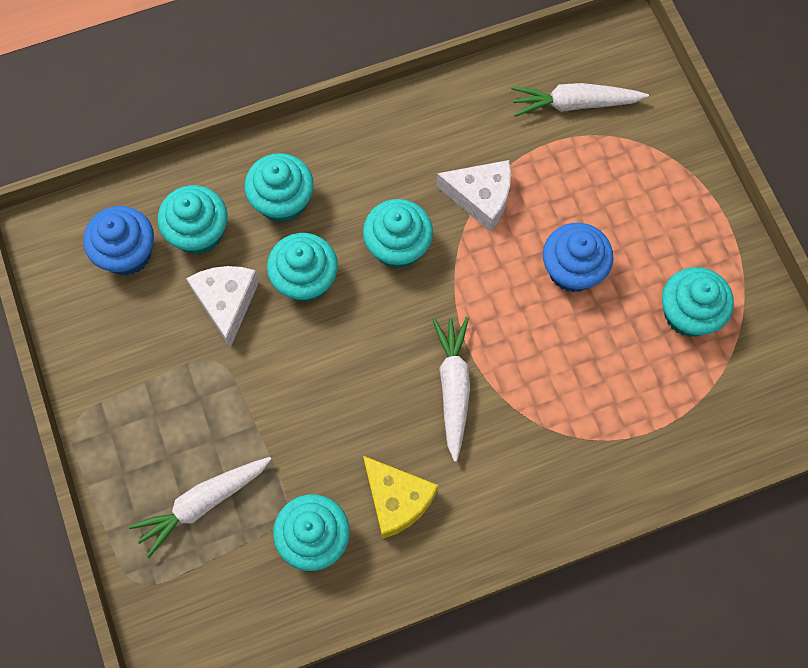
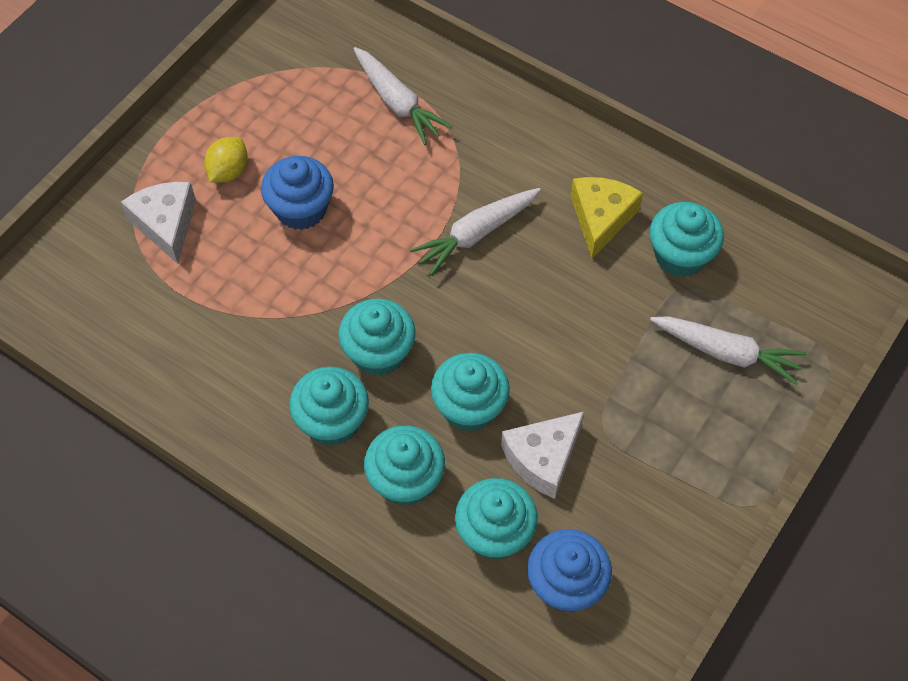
camera: 125 degrees left, 10 degrees down
white cheese [436,160,511,232] -> white cheese moved to [121,182,196,264]
white carrot [511,83,649,117] -> white carrot moved to [353,47,452,145]
turquoise cupcake [662,267,734,337] -> turquoise cupcake moved to [289,367,369,446]
none -> yellow lemon [204,137,248,183]

